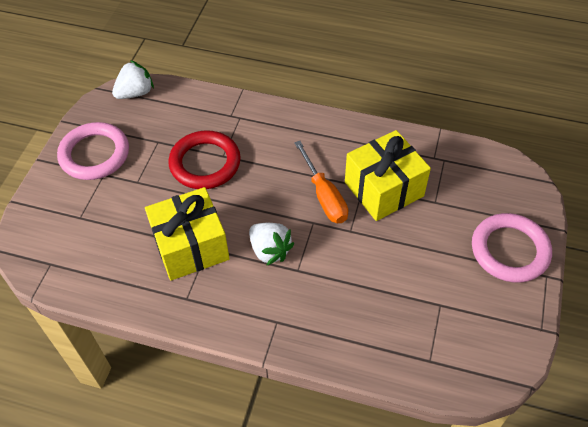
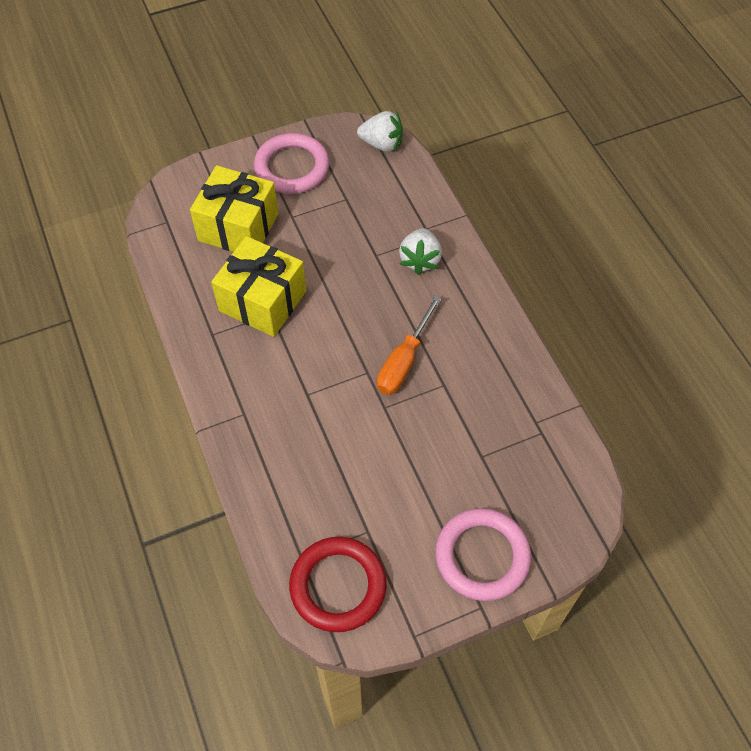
camera: 50 degrees right, 5 degrees up
red ring [168,130,241,189] -> red ring moved to [289,537,387,632]
white strawberry [249,223,295,266] -> white strawberry moved to [399,228,442,275]
yellow gift [345,130,431,221] -> yellow gift moved to [190,165,278,252]

